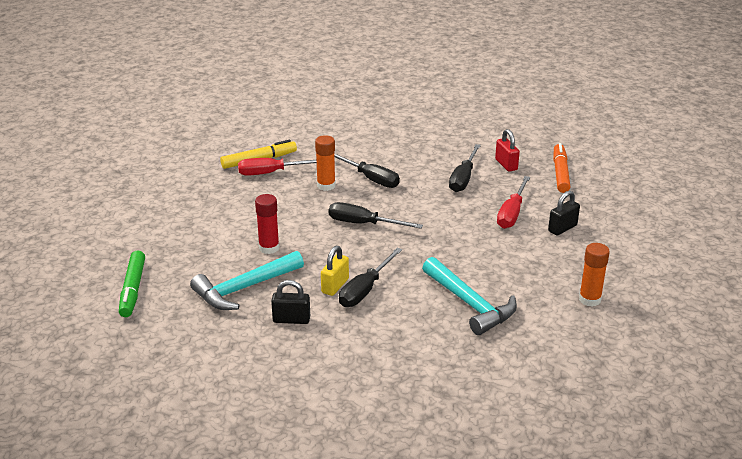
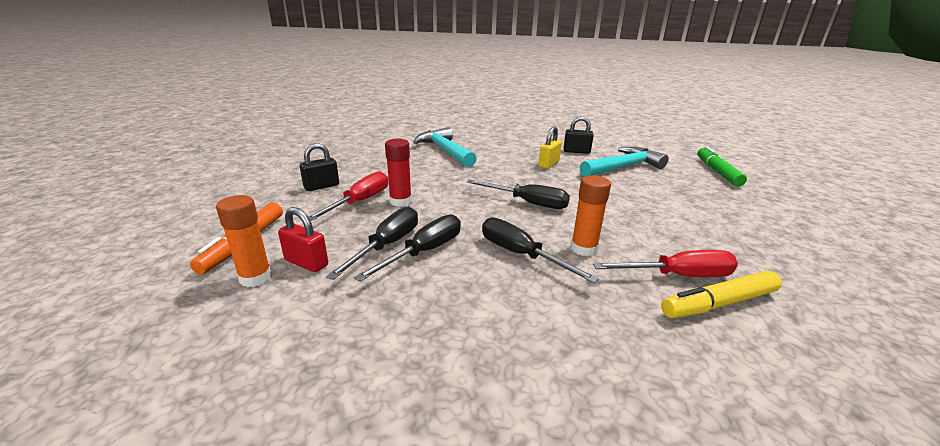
camera: 175 degrees left, 5 degrees down
red glue stick [255,194,280,254] -> red glue stick moved to [385,139,412,207]
black screwdriver [339,248,402,307] -> black screwdriver moved to [354,214,461,282]
red padlock [495,129,520,172] -> red padlock turned 45 degrees counterclockwise [278,207,328,272]
orange glue stick [579,243,610,307] -> orange glue stick moved to [216,195,272,287]

